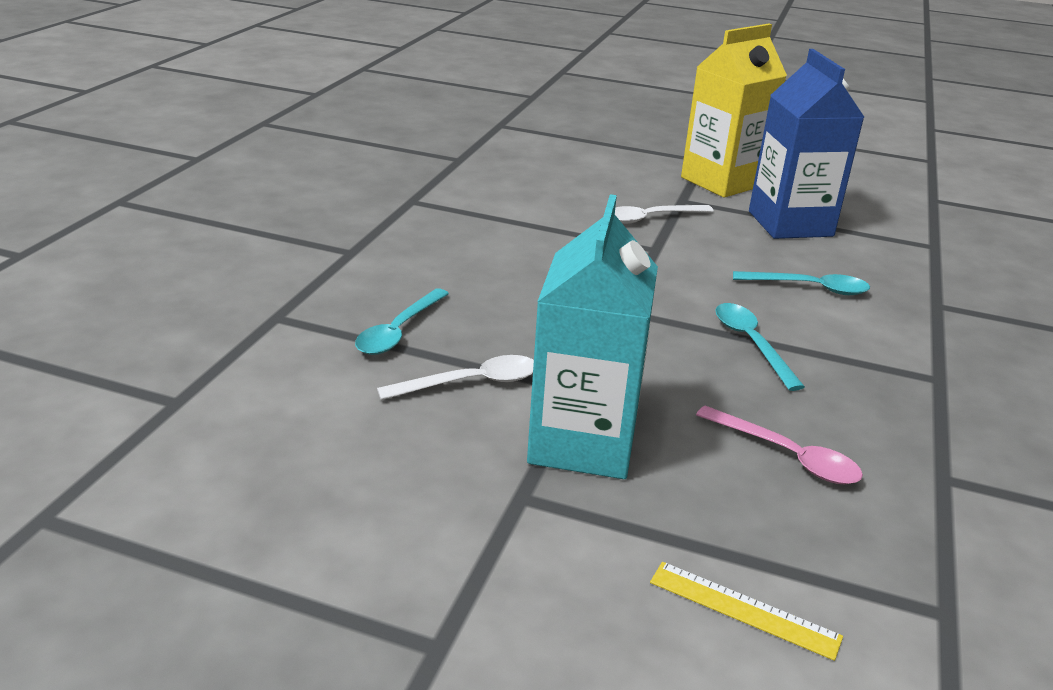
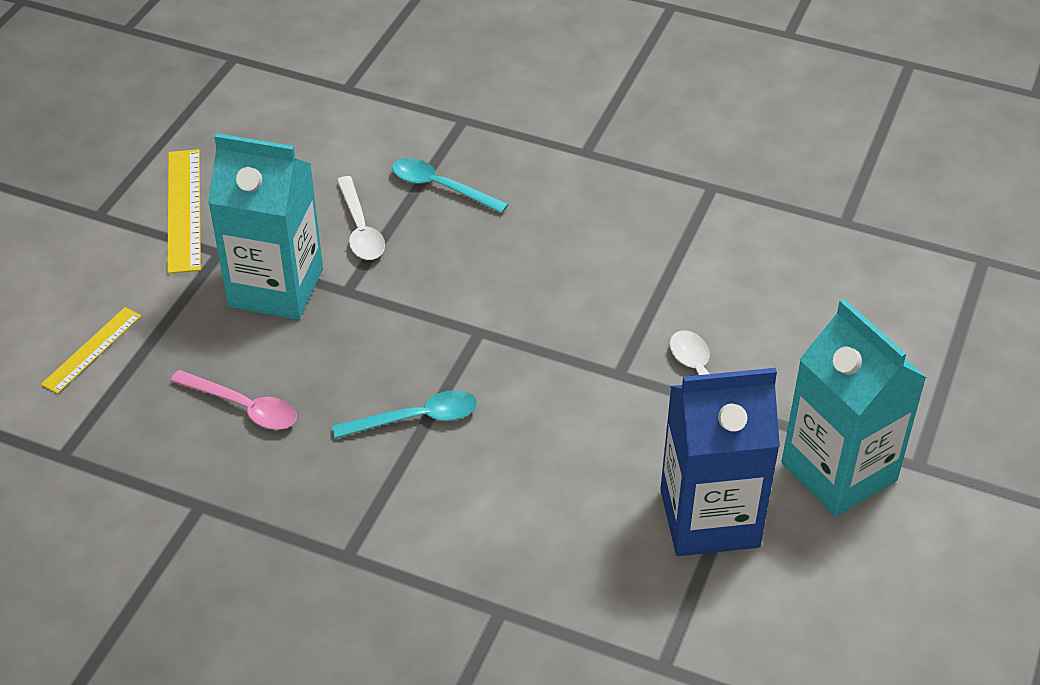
camera: 95 degrees right, 15 degrees up
yellow carton [681,24,787,198] -> turquoise carton [781,299,927,517]
pink spoon [696,405,863,484] -> pink spoon turned 105 degrees counterclockwise [170,370,297,430]
turquoise spoon [733,271,870,295] -> none
none -> yellow ruler [167,149,201,274]

